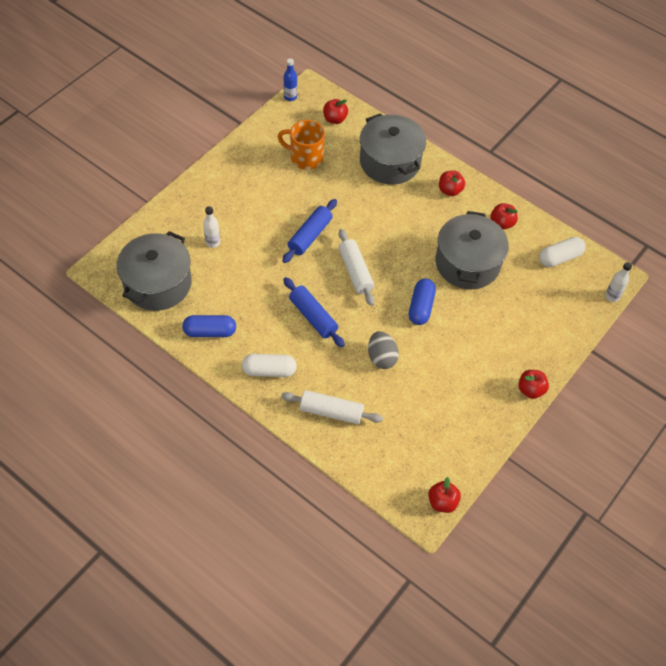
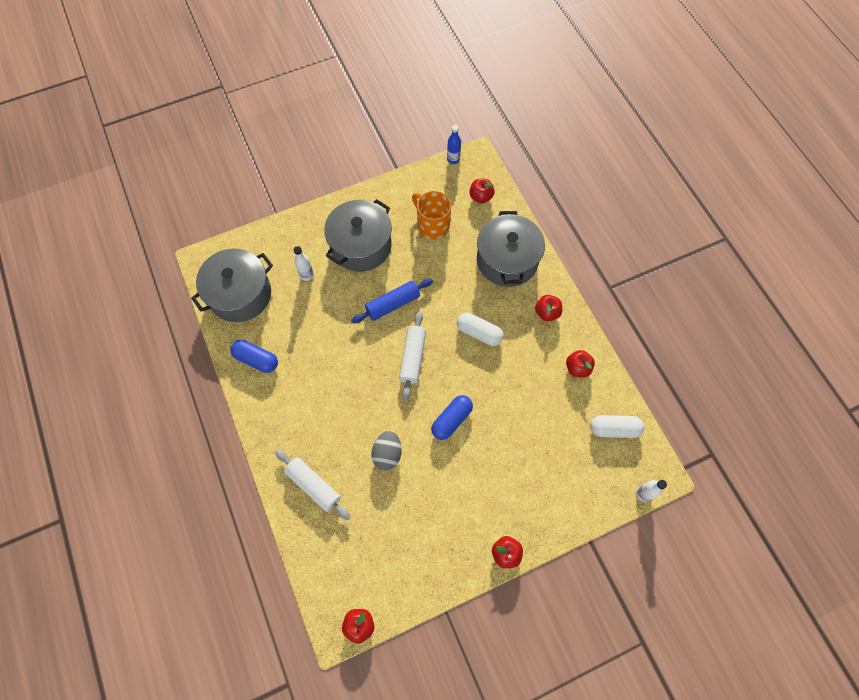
camera: 30 degrees right, 10 degrees up
white capsule [242,354,297,377] -> white capsule moved to [457,313,504,346]
blue rolling pin [283,277,345,347] -> none
grey pot [436,211,509,289] -> grey pot moved to [324,199,392,272]

